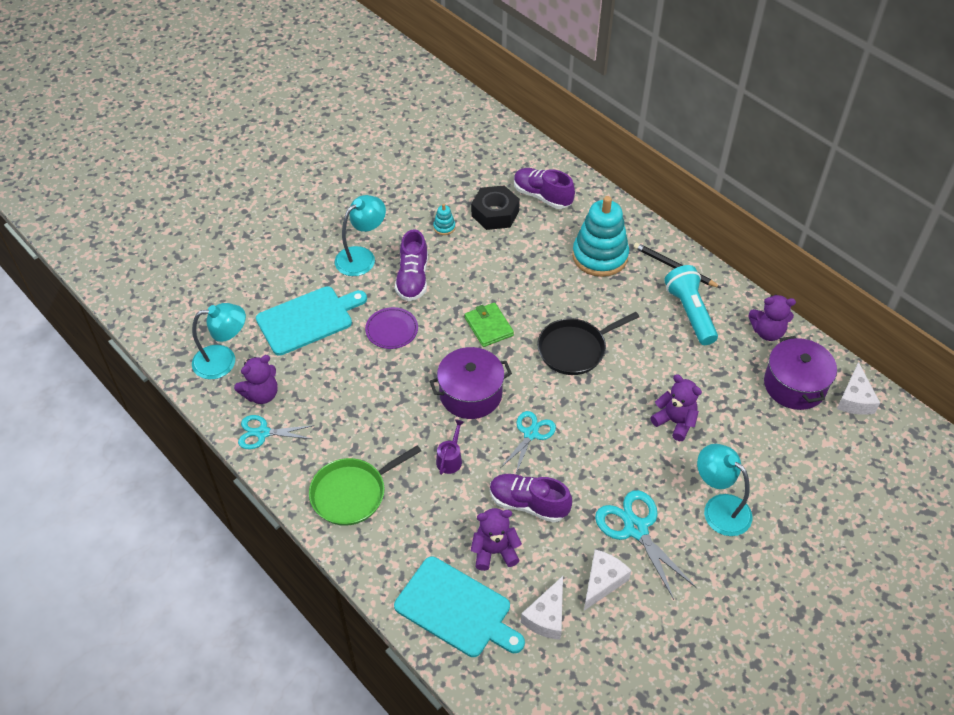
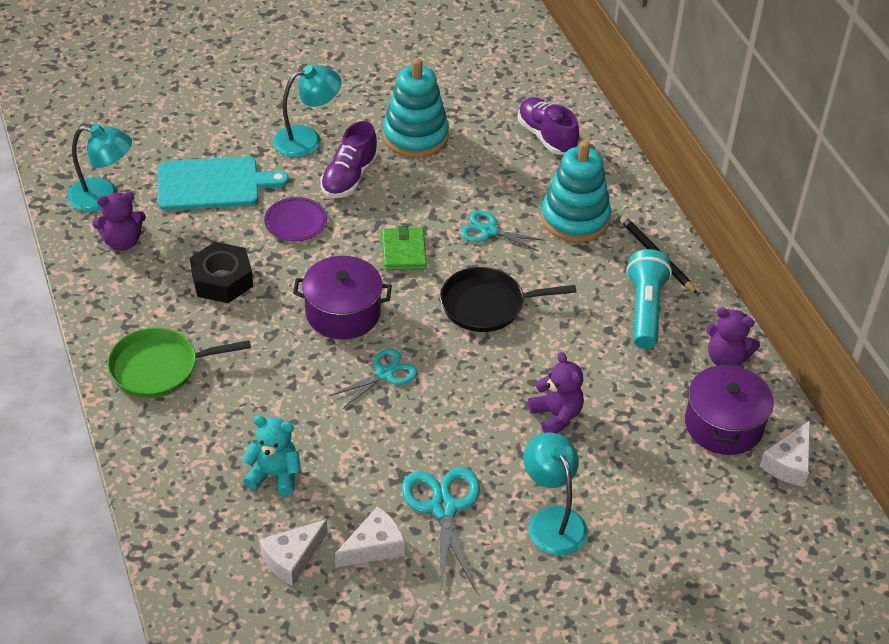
camera: 20 degrees right, 5 degrees down
turquoise scissors [238,415,315,449] -> turquoise scissors moved to [461,210,546,252]
turquoise cutting board [394,556,525,657] -> none
turquoise stacking toy [433,204,455,235] -> turquoise stacking toy [383,58,449,158], size x2.47
purple watering can [436,419,464,475] -> none
black nut [471,185,520,230] -> black nut moved to [190,242,253,303]
purple teddy bear [471,508,522,571] -> turquoise teddy bear [242,416,301,497]
purple shoe [490,474,572,523] -> none

